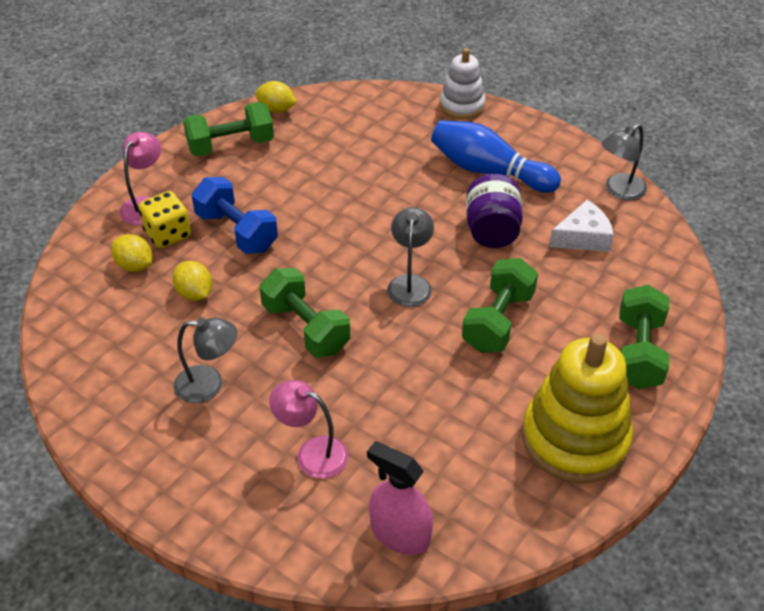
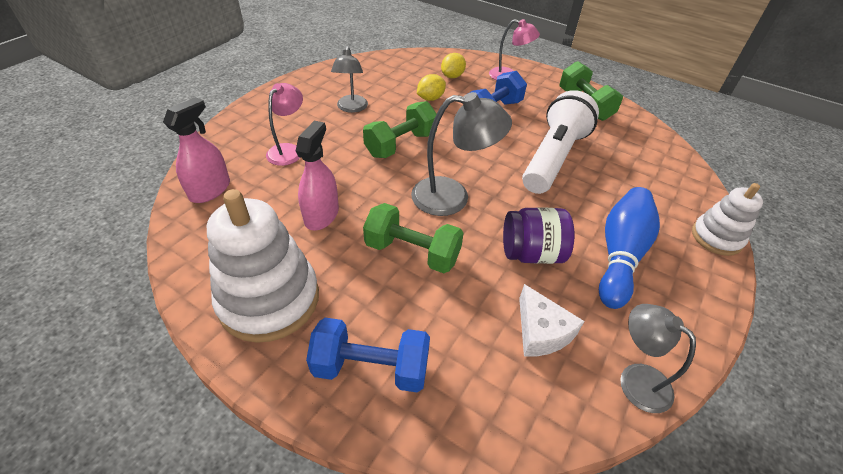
camera: 85 degrees right, 0 degrees up
yellow dice [139,191,191,248] -> none
yellow lemon [255,81,297,113] -> none
grey lamp [387,207,434,307] -> grey lamp [411,92,512,216], size x1.51
yellow stacking toy [522,334,633,483] -> white stacking toy [207,189,319,343]
green dumbbell [619,285,669,389] -> blue dumbbell [306,318,430,393]
none -> pink spray bottle [296,121,339,230]
none -> white flashlight [522,90,599,194]

